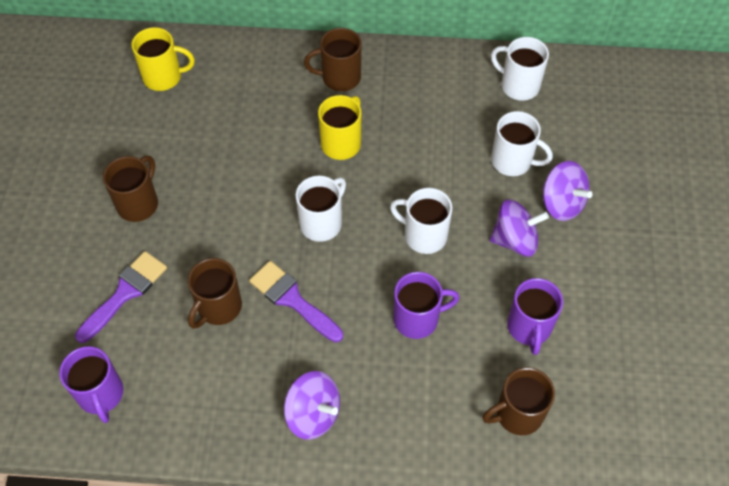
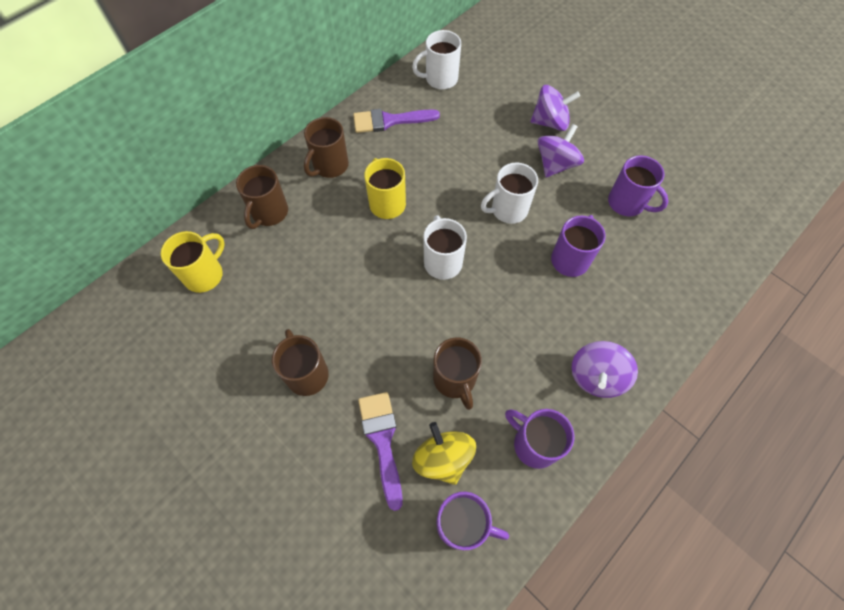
camera: 50 degrees left, 5 degrees up
purple brush [249,261,343,342] -> purple brush moved to [353,109,440,133]
purple spinning top [284,371,340,440] -> purple spinning top turned 135 degrees clockwise [571,341,638,398]
brown mug [482,367,555,435] -> brown mug moved to [236,165,288,229]
white mug [491,111,553,176] -> none
none -> yellow spinning top [412,422,476,485]
none -> purple mug [505,409,574,469]

